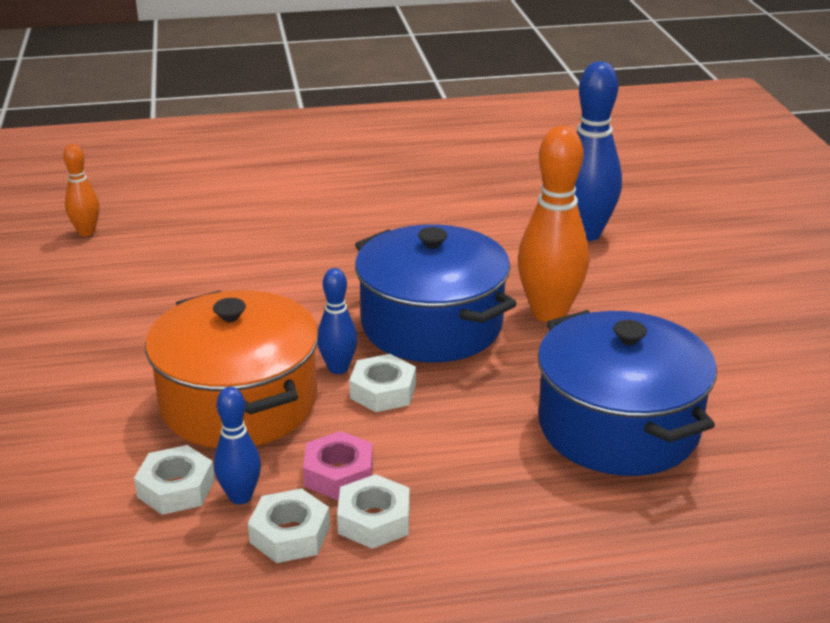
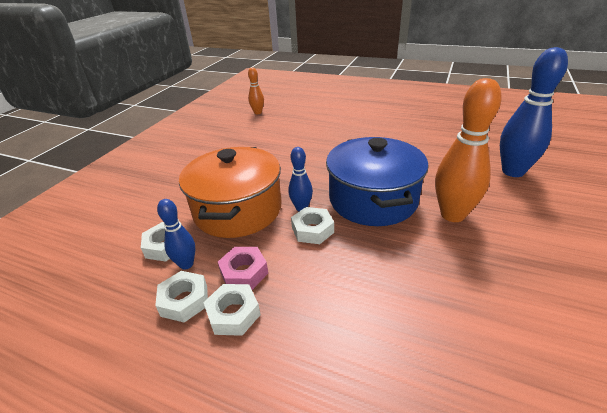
camera: 35 degrees right, 5 degrees up
blue pot [538,310,717,476] -> none

